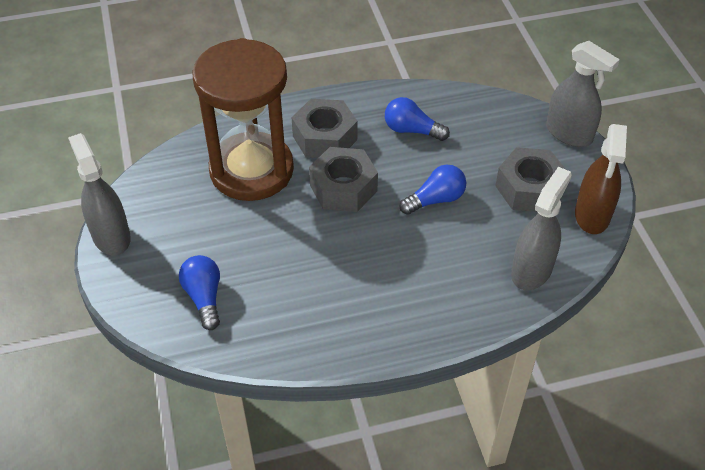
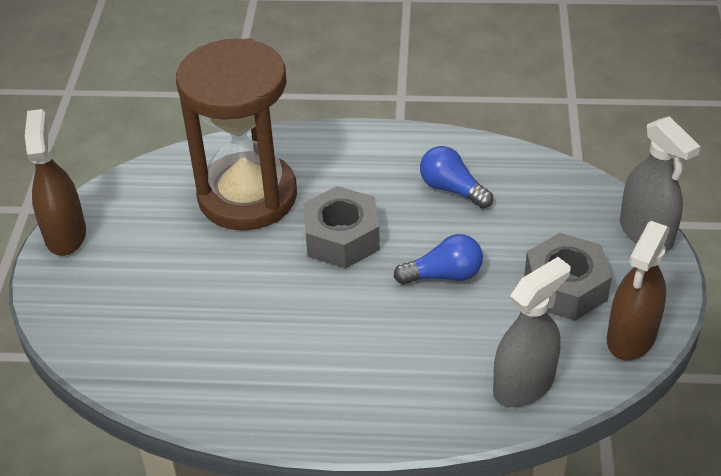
camera: 20 degrees right, 5 degrees down
grey spray bottle [68,133,131,255] -> brown spray bottle [25,109,86,256]
blue light bulb [179,255,220,330] -> none
grey nut [291,99,357,158] -> none

